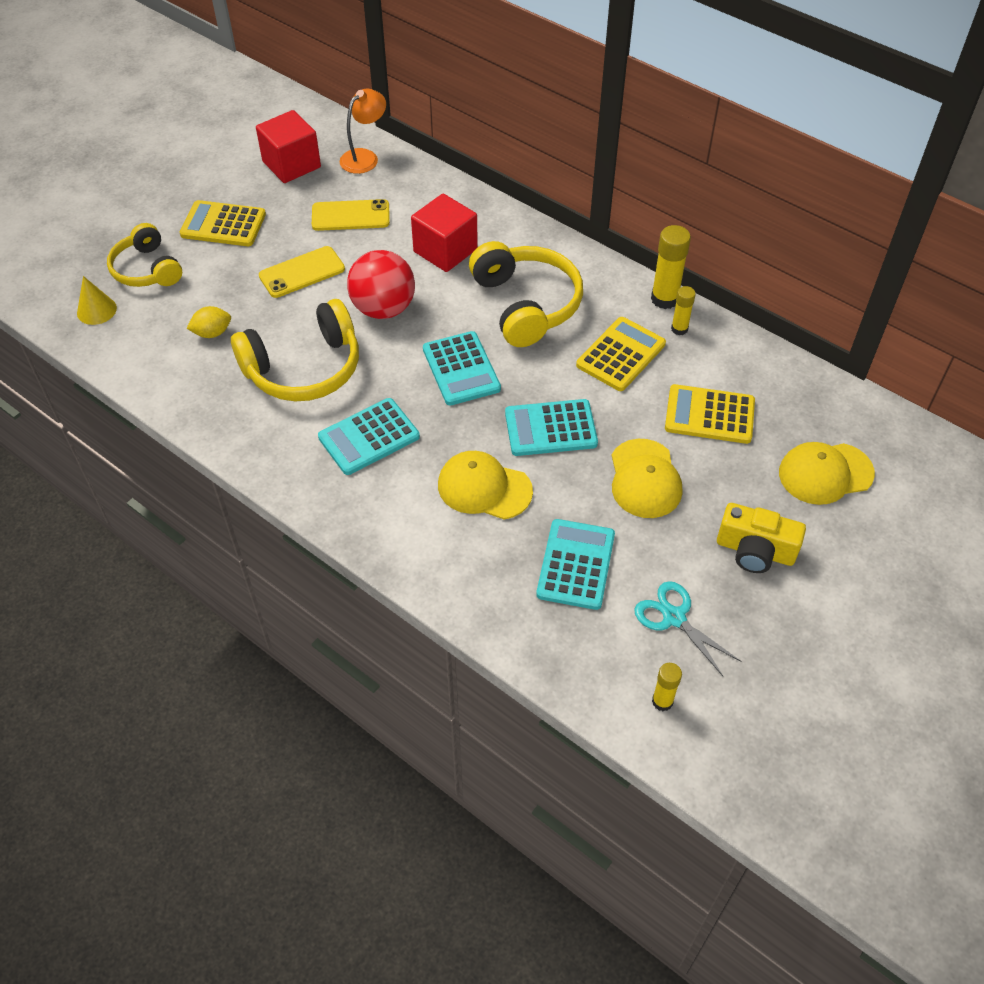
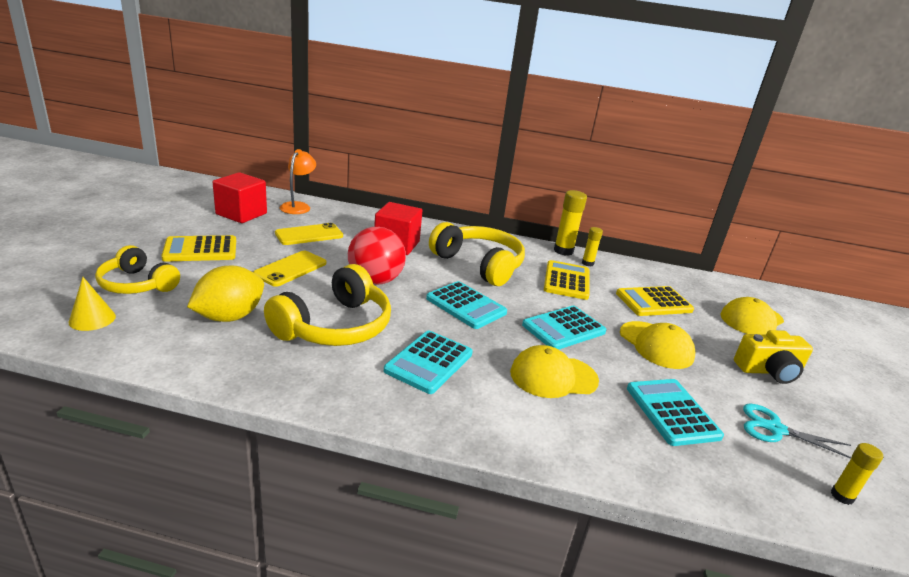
camera: 30 degrees left, 25 degrees down
yellow lemon [186,306,231,338] -> yellow lemon [187,265,264,322], size x1.80

